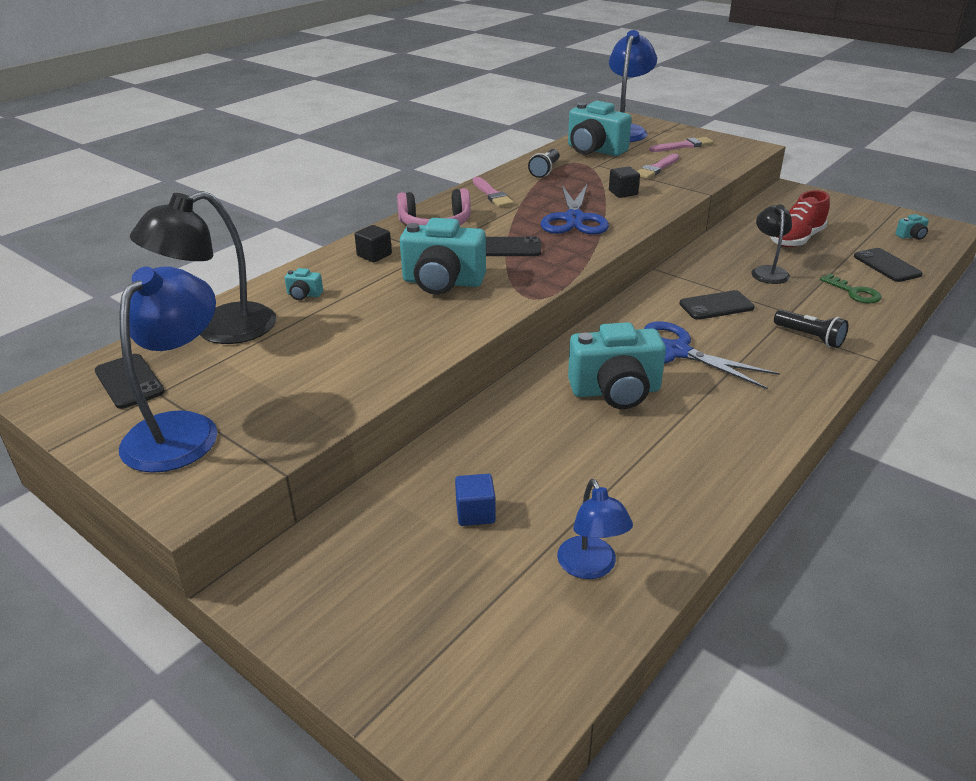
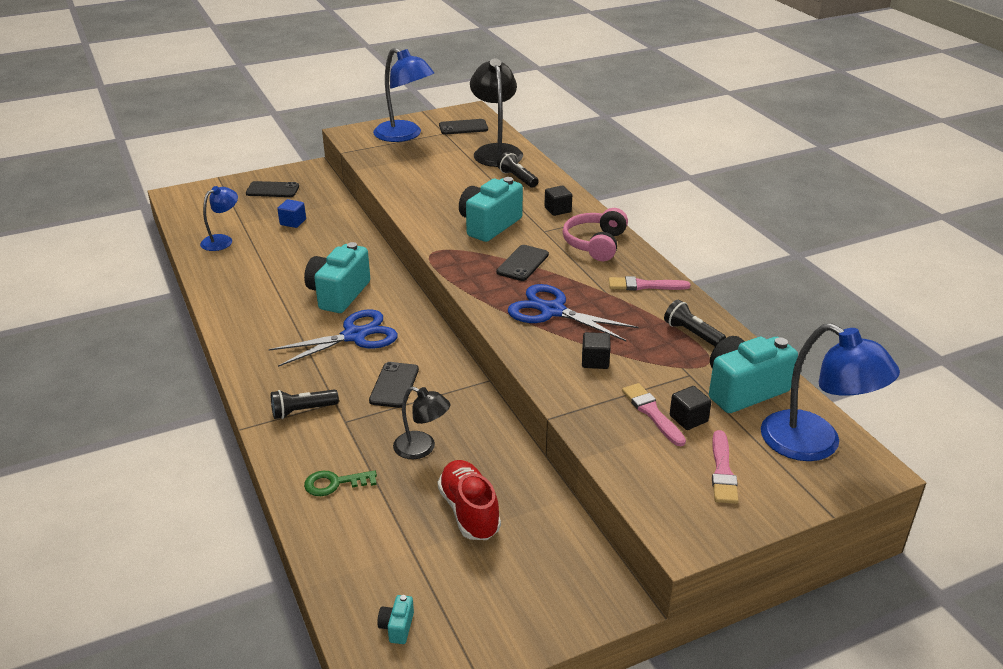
camera: 115 degrees right, 0 degrees up
turquoise camera [285,268,323,300] -> black flashlight [497,152,539,188]
blue lamp [557,479,633,579] -> blue lamp turned 120 degrees clockwise [200,186,238,251]
black phone [854,248,923,282] -> black phone moved to [246,181,299,197]
none -> black cube [670,386,711,430]

